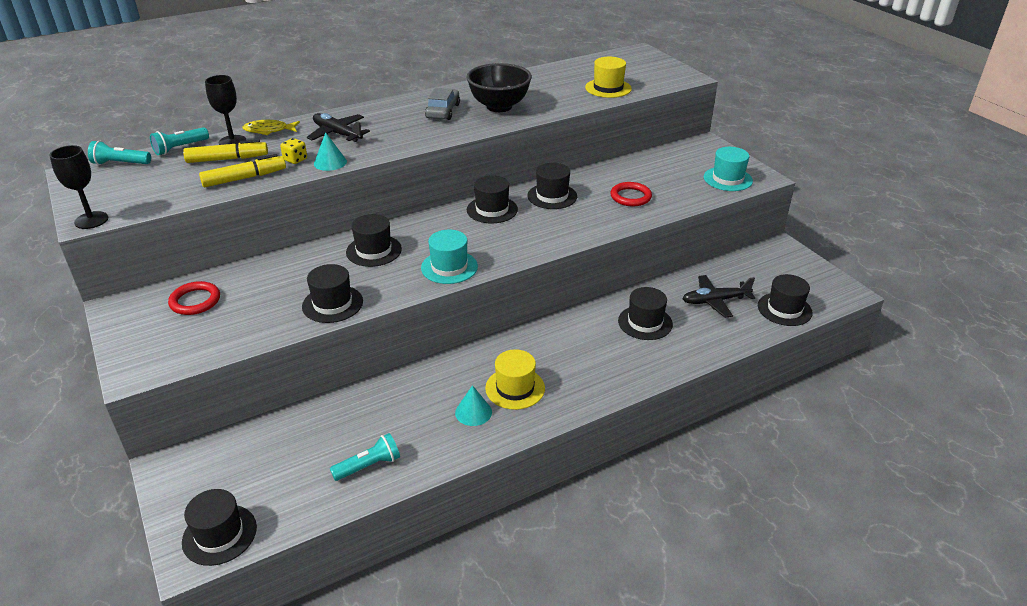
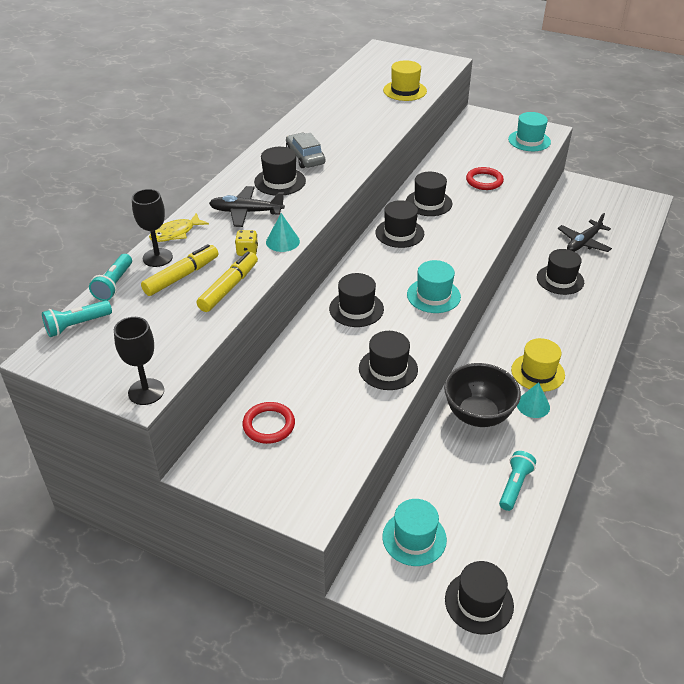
camera: 35 degrees left, 5 degrees up
black bowl [466,63,532,112] -> black bowl moved to [444,363,521,427]
black hat [758,274,813,326] -> black hat moved to [254,147,306,196]
none -> turquoise hat [382,499,447,566]

